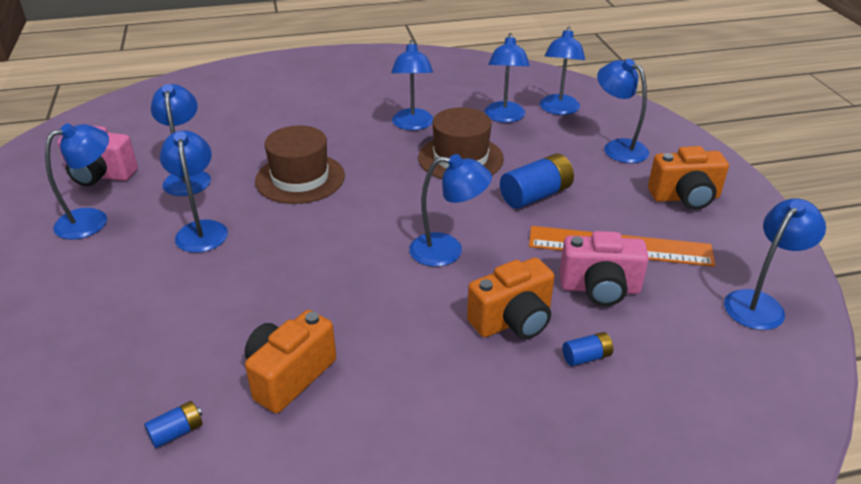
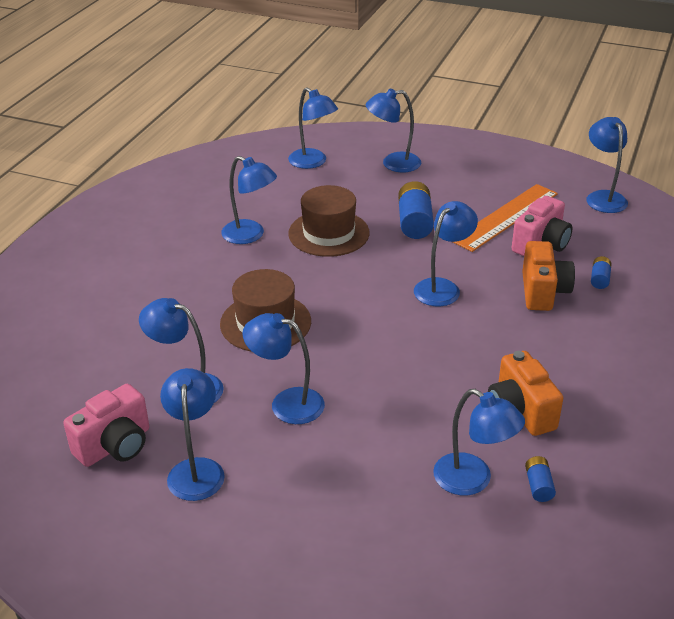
camera: 55 degrees left, 0 degrees up
blue lamp [484,33,530,123] -> blue lamp moved to [433,389,525,496]
orange camera [648,146,729,210] -> none

